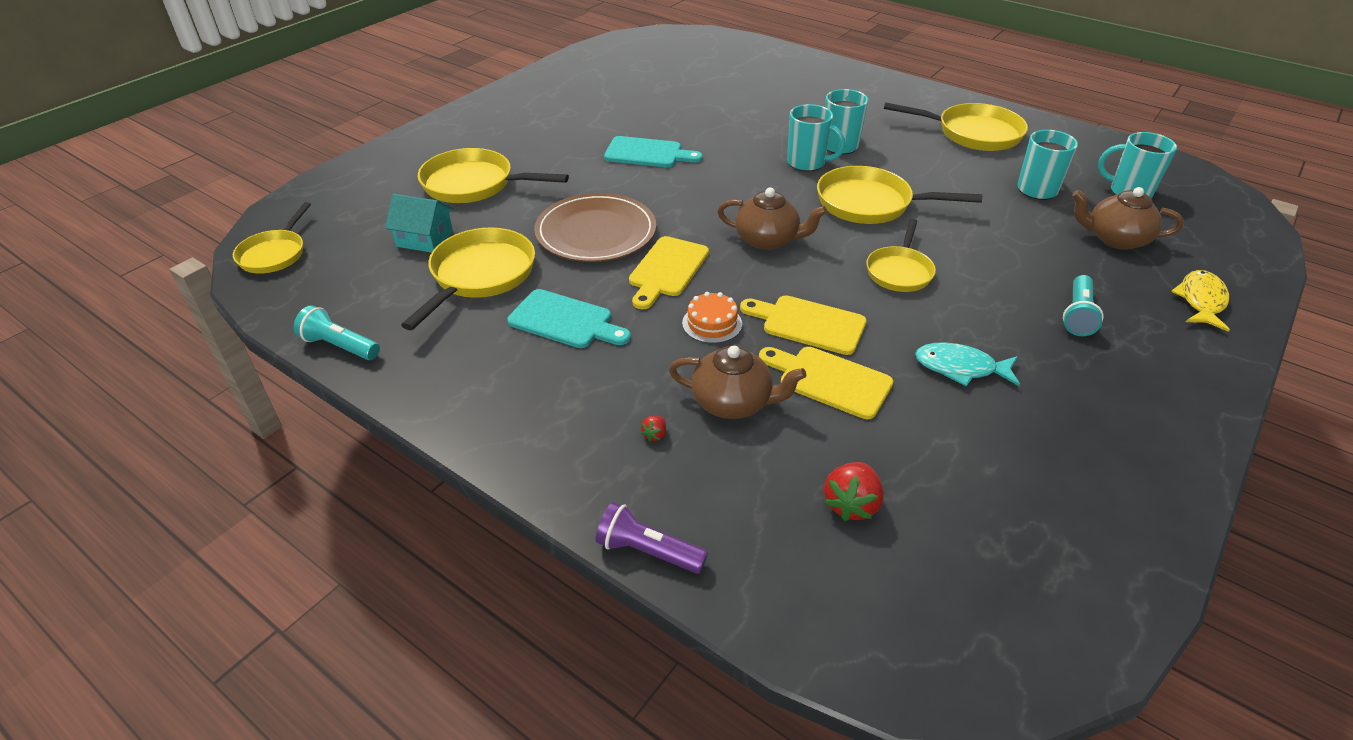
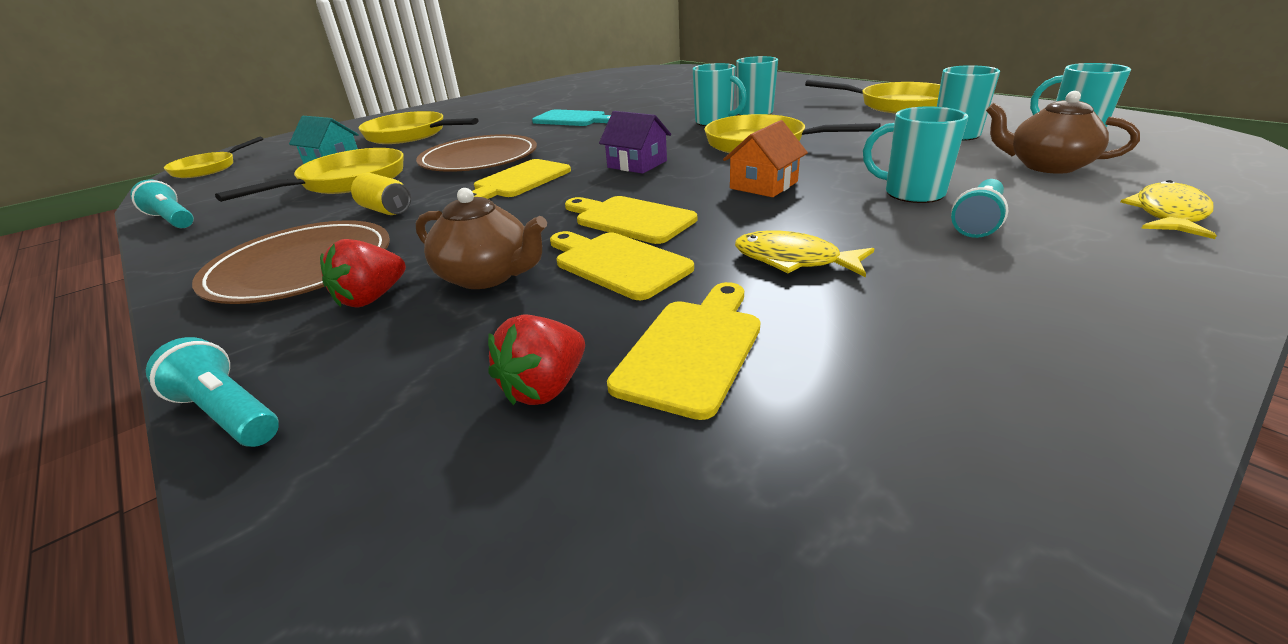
camera: 15 degrees right, 10 degrees down
turquoise cutting board [507,289,631,348] -> yellow can [351,173,411,215]
purple flashlight [595,502,708,574] -> turquoise flashlight [146,337,279,447]
red strawberry [641,416,666,441] -> red strawberry [320,239,406,308], size x2.06
orange cake [682,292,742,343] -> none
brown teapot [717,187,827,250] -> purple house [599,111,671,174]
yellow pan [866,219,936,292] -> orange house [723,120,808,197]
turquoise fish [915,342,1020,386] -> yellow fish [735,230,874,277]
none -> brown plate [192,220,390,304]
none -> yellow cutting board [607,282,760,420]
none -> turquoise mug [863,106,968,203]

